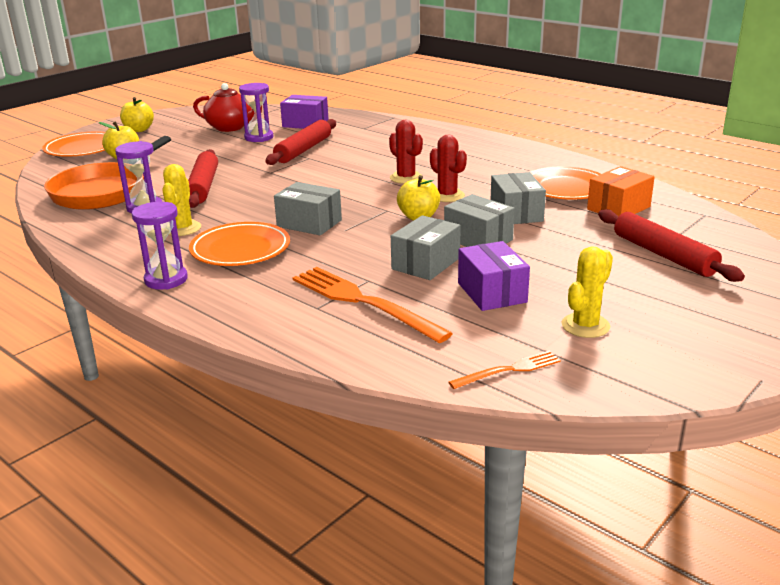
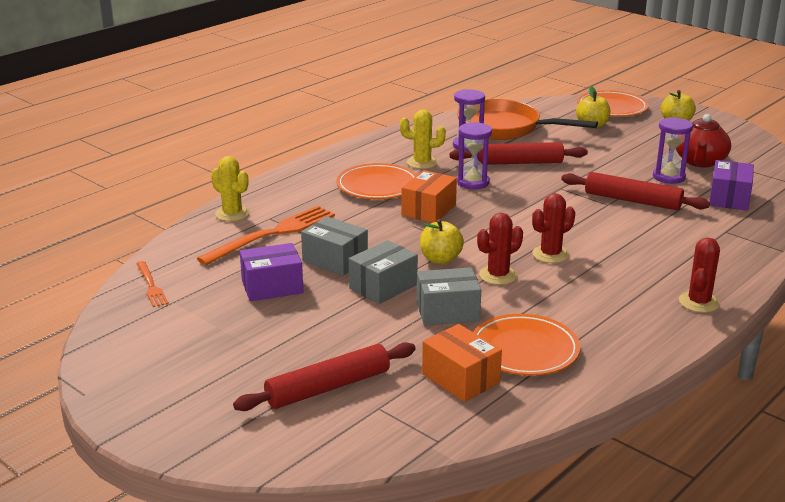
camera: 90 degrees right, 0 degrees up
purple hourglass [132,202,188,289] -> purple hourglass moved to [457,122,492,189]
grey box [274,182,342,235] -> orange box [401,170,457,223]
yellow cactus [562,246,613,338] -> yellow cactus moved to [211,156,250,221]
none -> red cactus [679,238,720,313]

